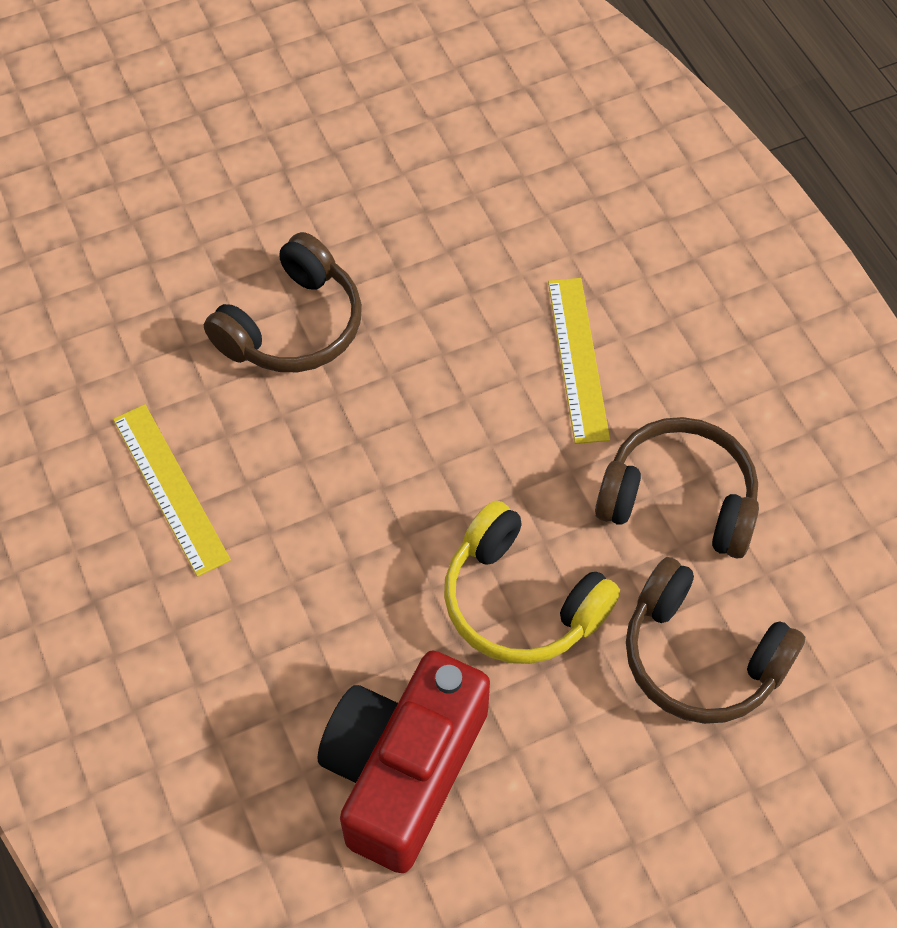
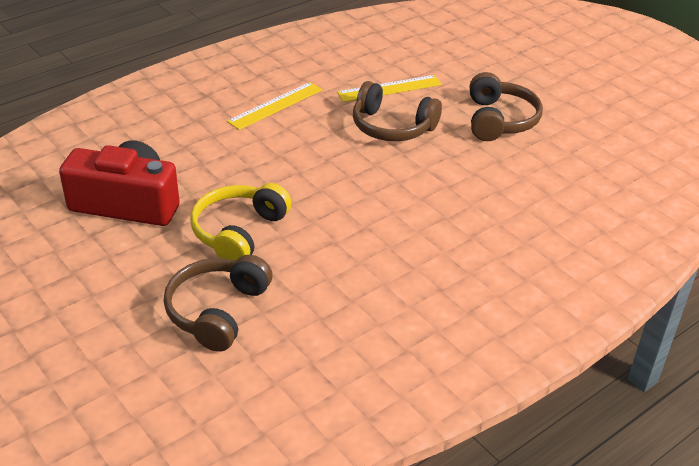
camera: 75 degrees right, 20 degrees down
yellow ruler [548,278,610,444] -> yellow ruler moved to [337,75,442,102]
brown headphones [595,417,759,559] -> brown headphones moved to [470,72,543,141]

